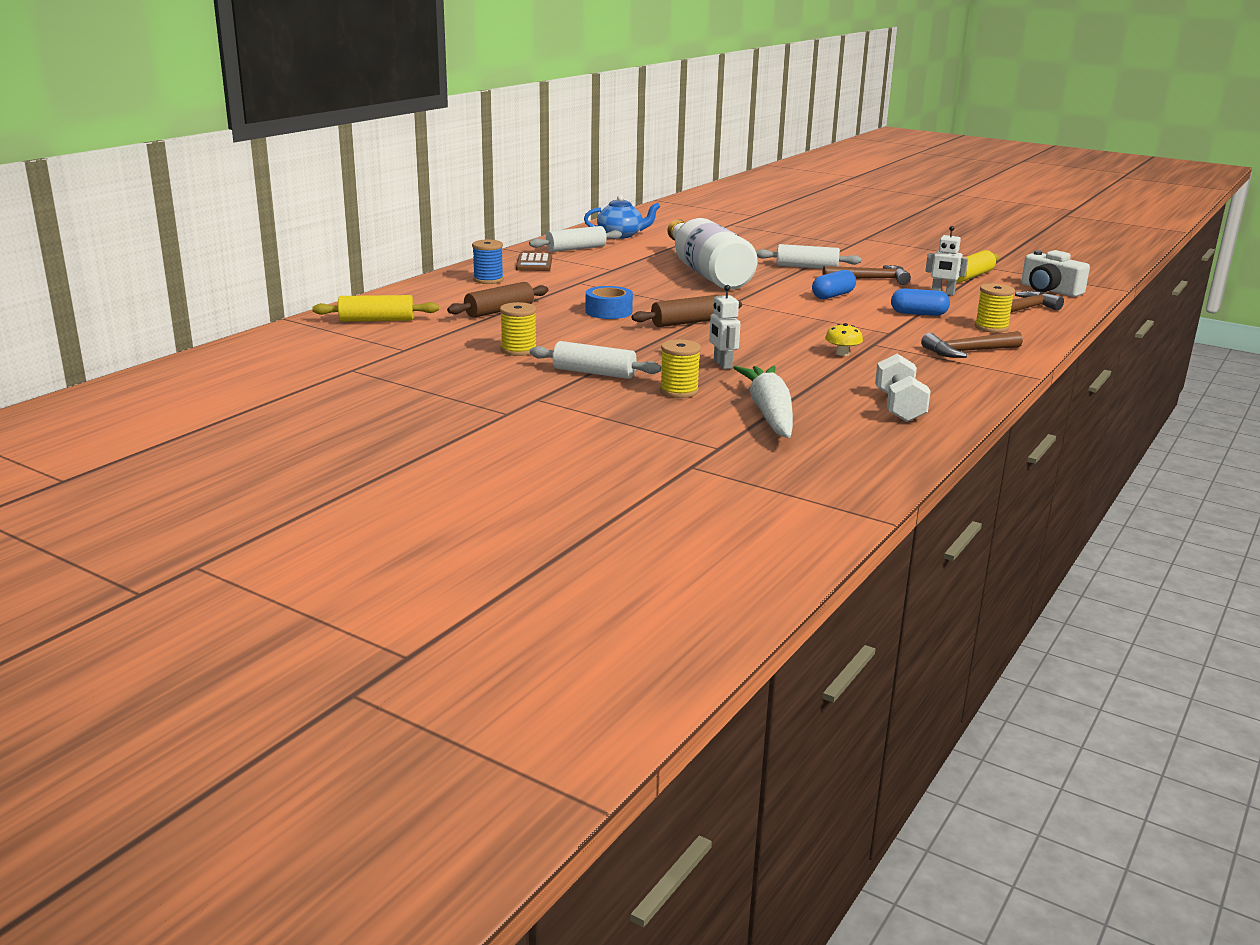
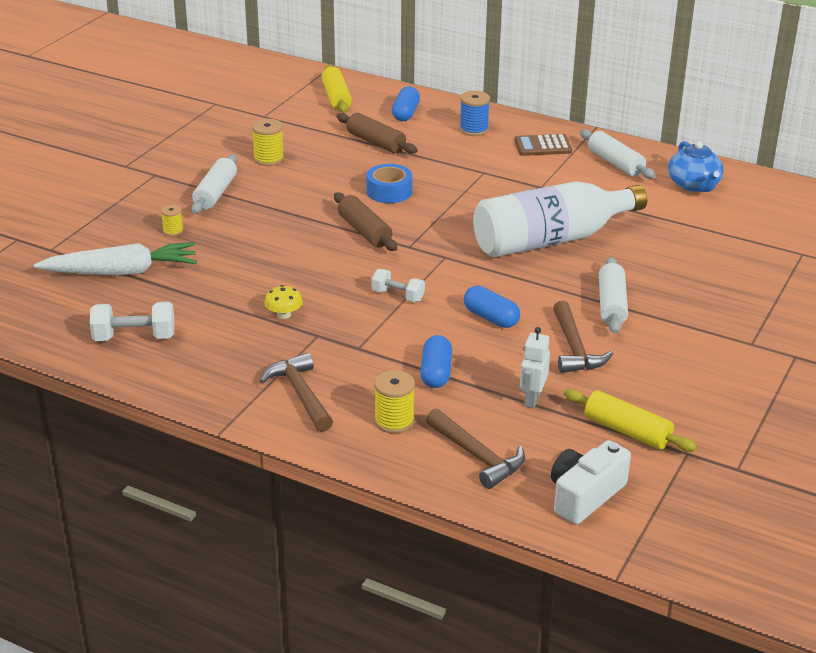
camera: 85 degrees right, 10 degrees up
yellow spool [660,339,701,398] -> yellow spool [161,205,183,236], size x0.61
white robot [709,285,741,369] -> none
none -> white dumbbell [372,269,425,302]
none -> blue capsule [392,86,420,121]

